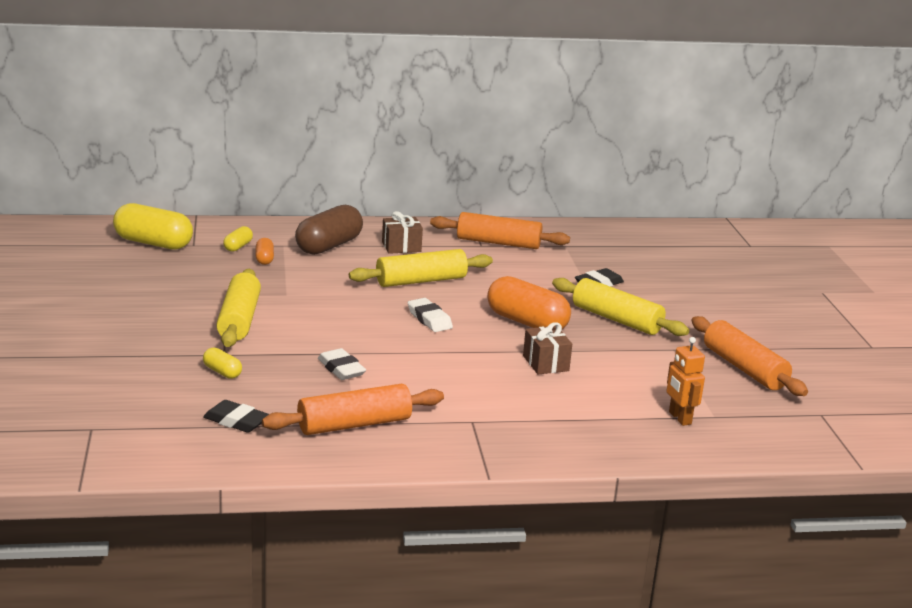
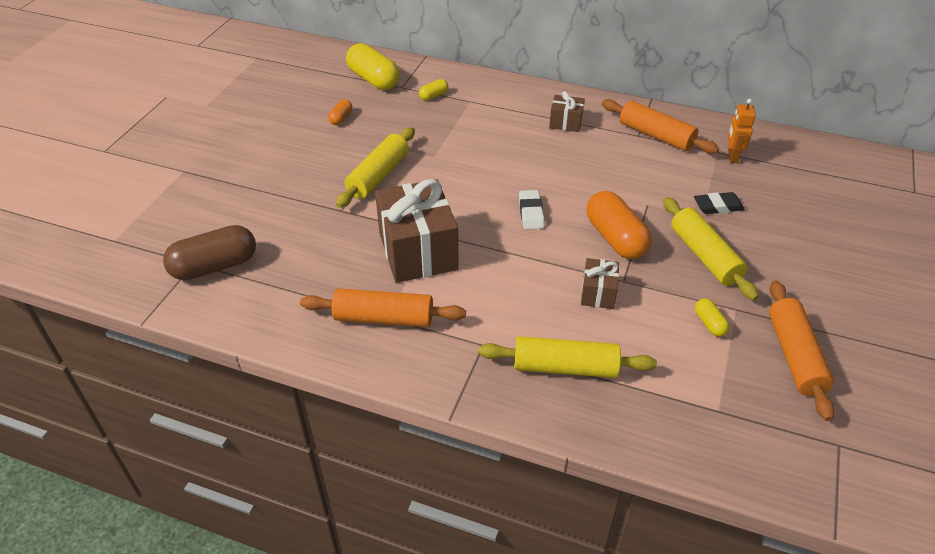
camera: 30 degrees right, 20 degrees up
yellow capsule [203,347,242,379] -> yellow capsule moved to [695,298,730,337]
black eraser [203,400,269,433] -> none
orange capsule [256,238,274,265] -> orange capsule moved to [328,99,352,125]
brown capsule [295,205,363,255] -> brown capsule moved to [163,225,256,280]
white eraser [318,348,366,380] -> brown gift [375,179,459,283]
yellow rolling pin [349,249,493,287] -> yellow rolling pin moved to [479,336,657,378]
orange robot [666,337,705,426] -> orange robot moved to [727,99,756,163]

